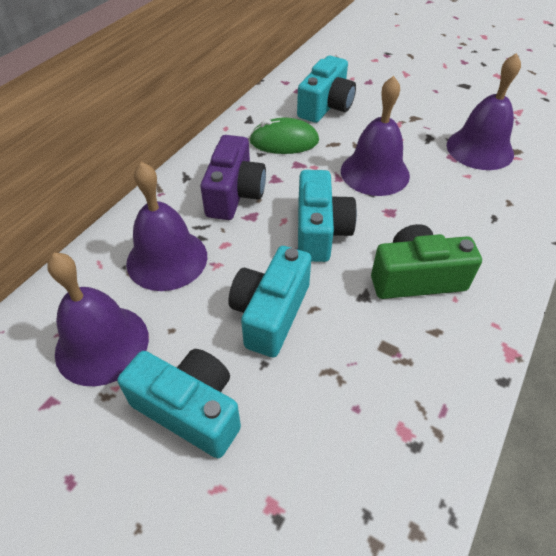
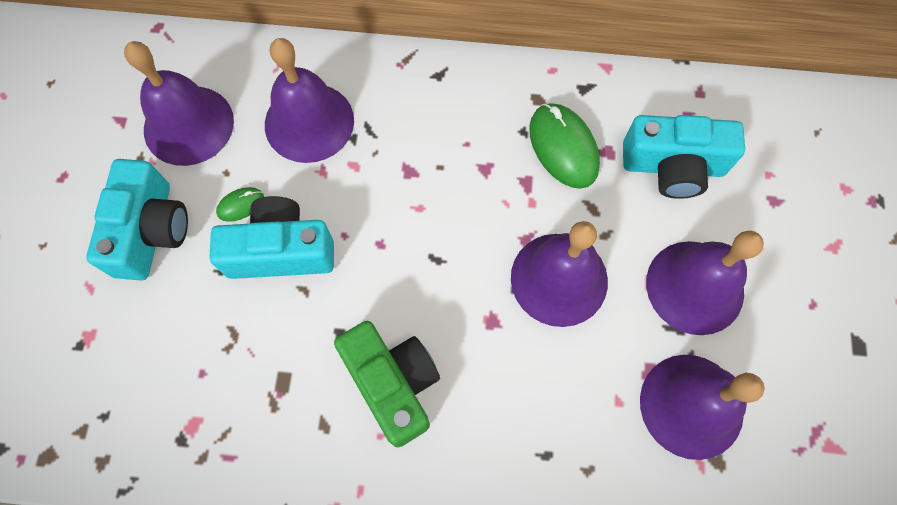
camera: 65 degrees right, 20 degrees up
purple camera [200,135,266,220] -> none
turquoise camera [298,170,357,262] -> none
none -> green mouse [216,187,264,222]
none -> purple bell [646,231,764,335]

